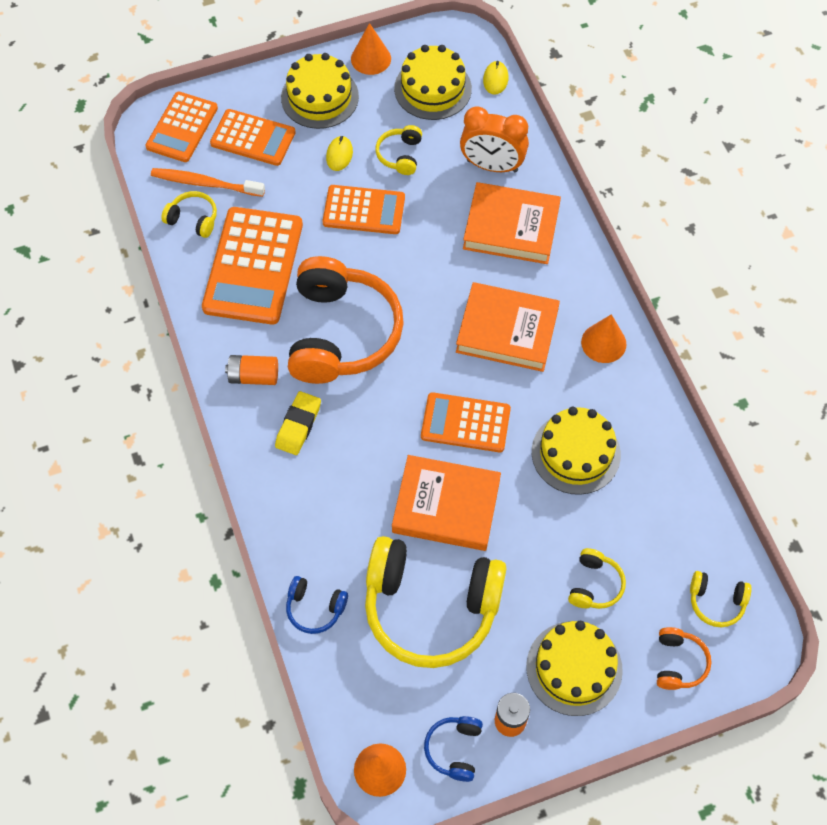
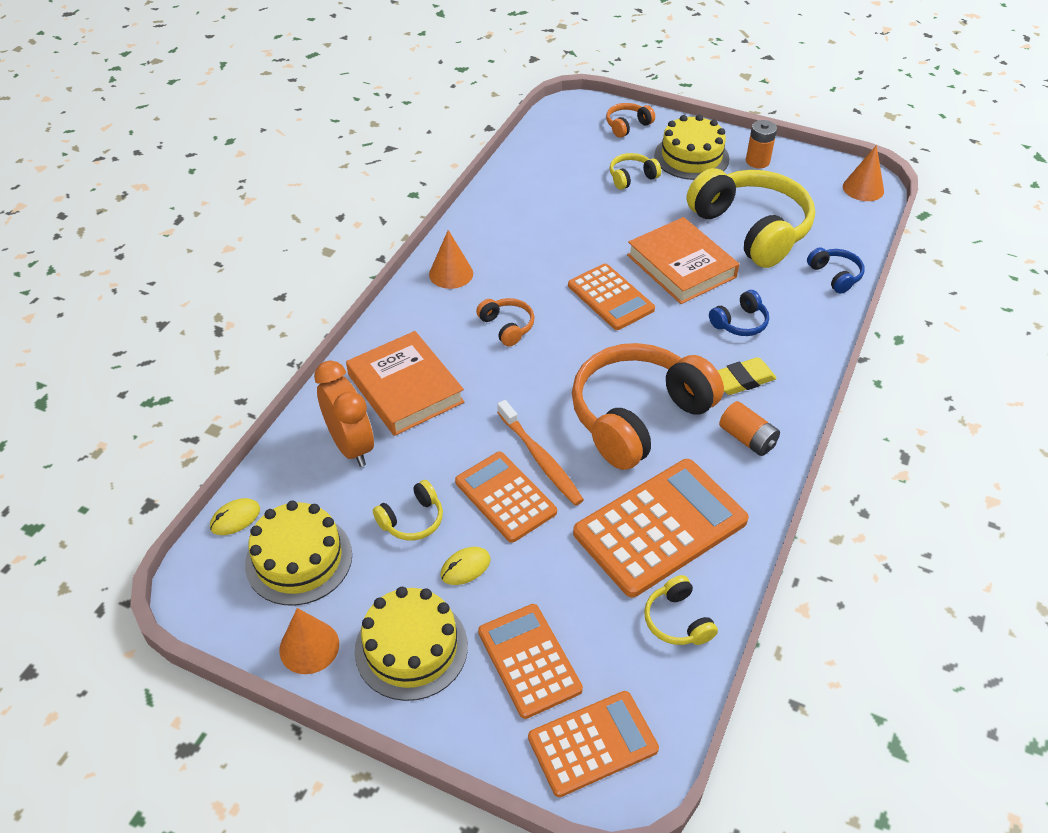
camera: 135 degrees left, 15 degrees down
orange toothbrush [151,168,265,197] -> orange toothbrush moved to [497,400,584,506]
blue headphones [424,716,483,782] -> blue headphones moved to [709,290,769,336]
orange book [456,282,560,372] -> orange headphones [476,298,535,347]
yellow cake [532,407,621,495] -> none
yellow headphones [690,571,752,627] -> none

